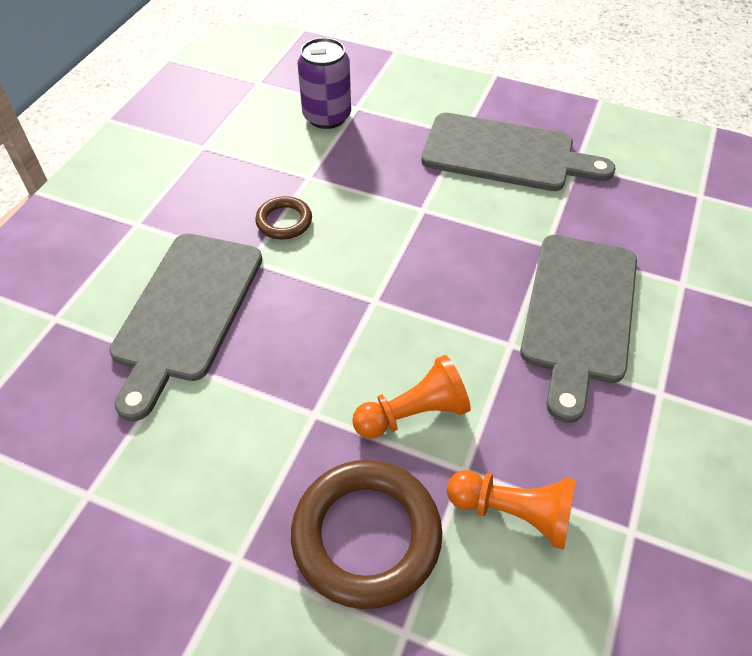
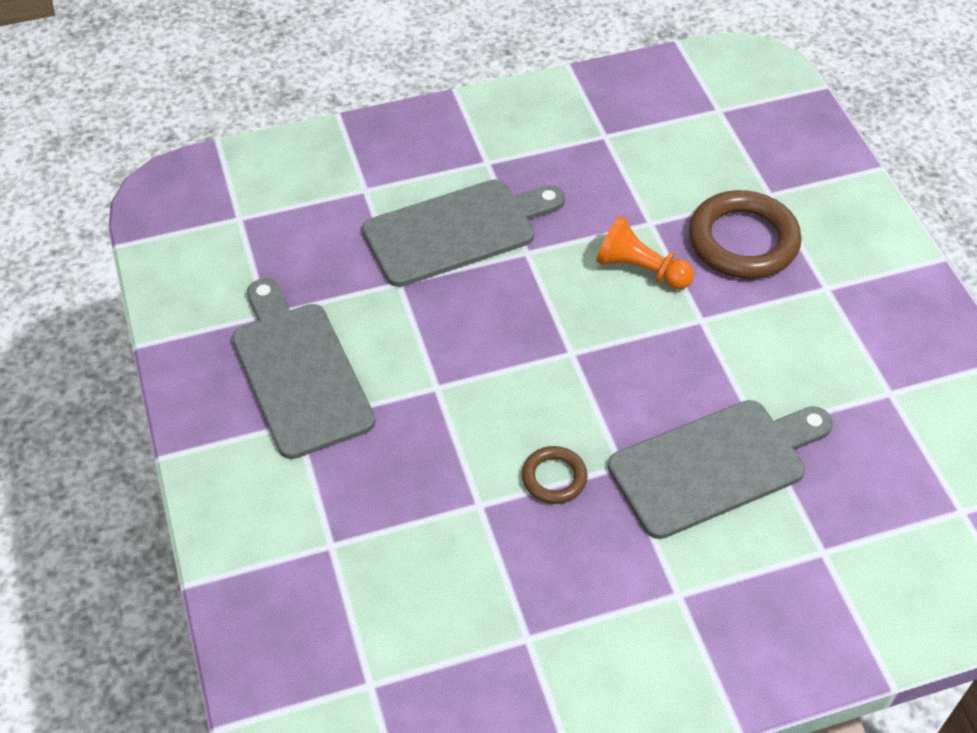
camera: 130 degrees left, 0 degrees up
purple can [297,38,351,129] -> none
orange pawn [447,470,576,549] -> none

